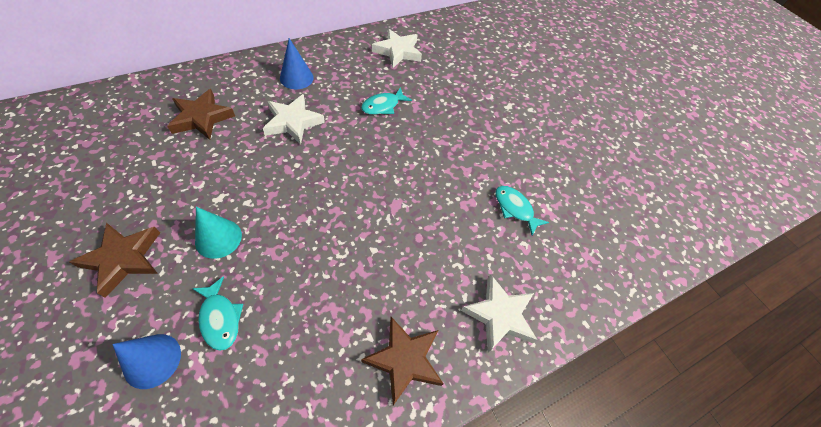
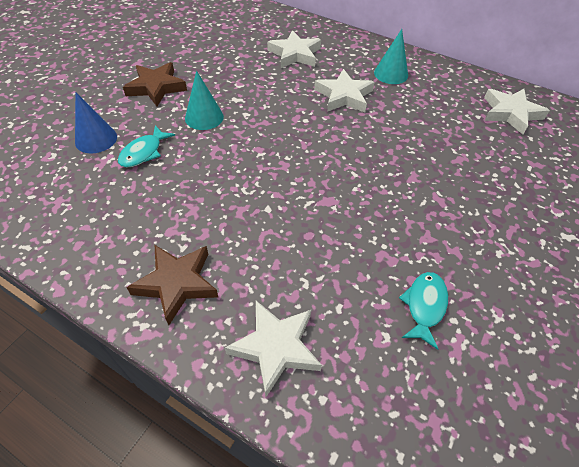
camera: 65 degrees right, 5 degrees down
brown star [167,89,235,140] -> white star [267,30,321,68]
blue cone [280,38,314,89] -> turquoise cone [374,29,408,84]
turquoise fish [361,87,412,115] -> none

